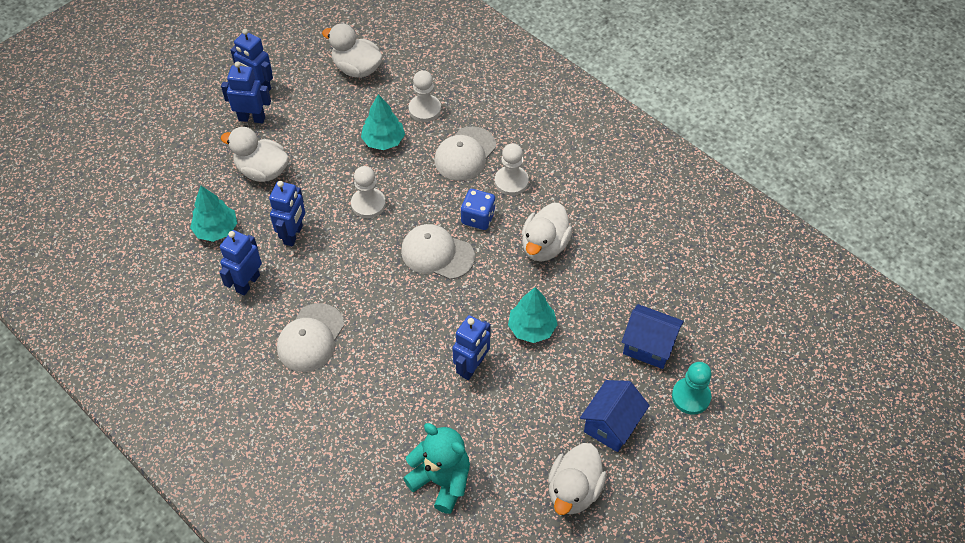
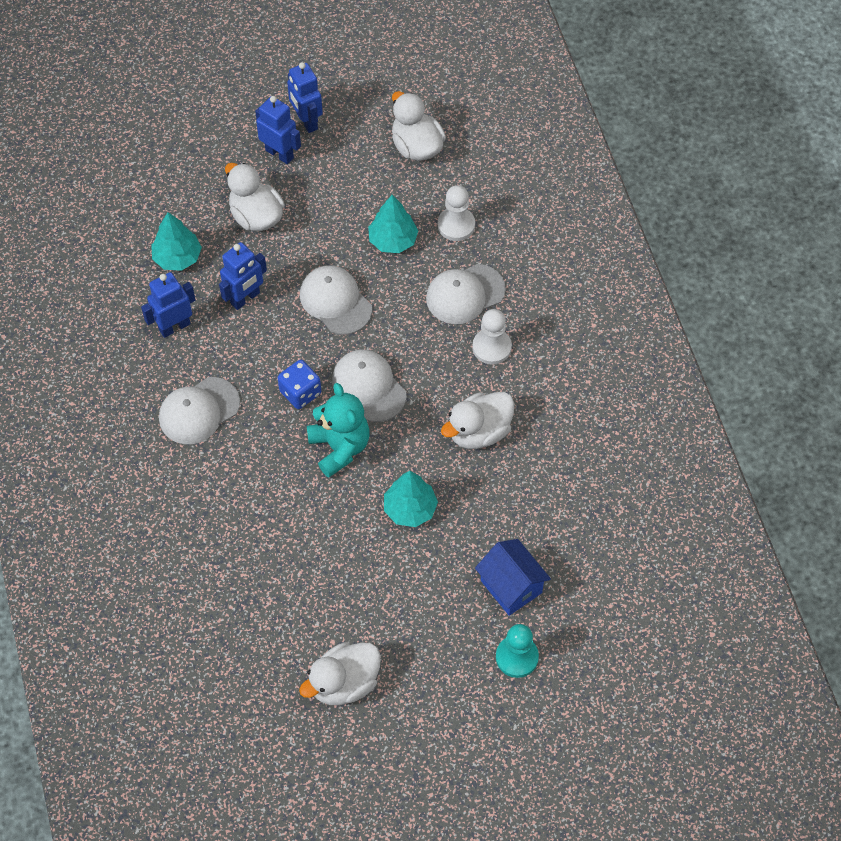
camera: 30 degrees right, 5 degrees up
white pawn [351,166,386,218] -> white cap [300,265,372,335]
turquoise teddy bear [403,423,470,514] -> turquoise teddy bear moved to [307,383,370,478]
blue robot [452,315,491,380] -> none
blue dice [461,189,495,230] -> blue dice moved to [278,360,321,409]
blue house [580,380,650,452] -> none

